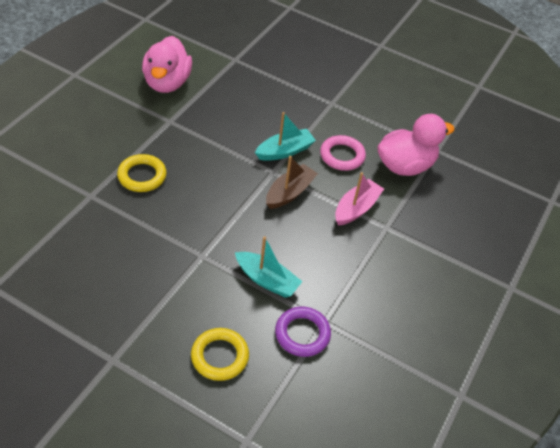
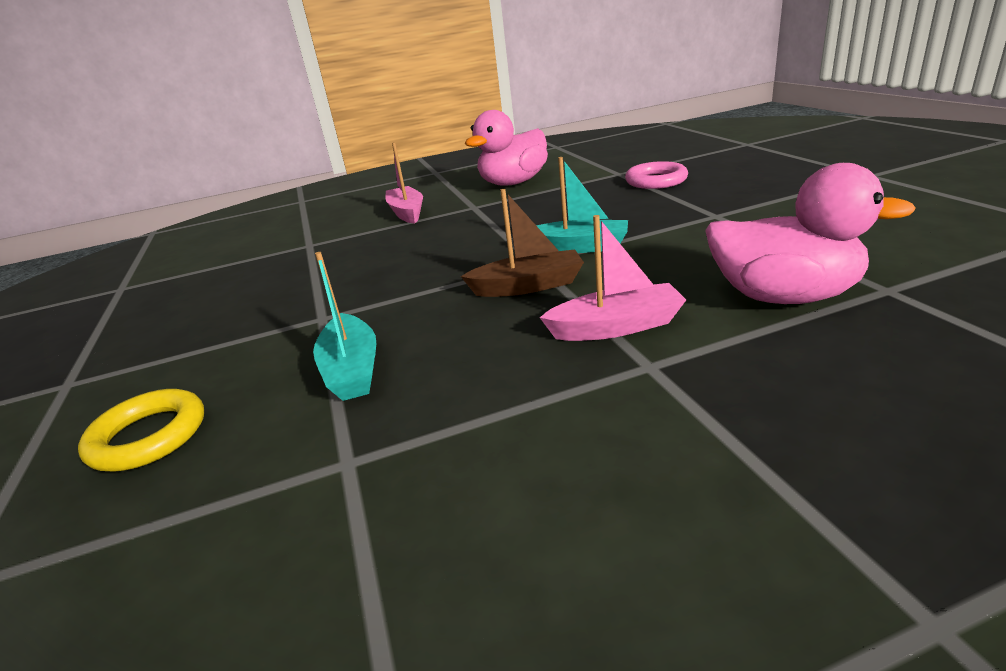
camera: 50 degrees right, 20 degrees down
yellow ring [117,154,167,192] -> none
purple ring [275,306,331,357] -> none
pink ring [320,135,366,171] -> pink ring moved to [625,161,688,189]
none -> pink boat [385,142,423,224]

